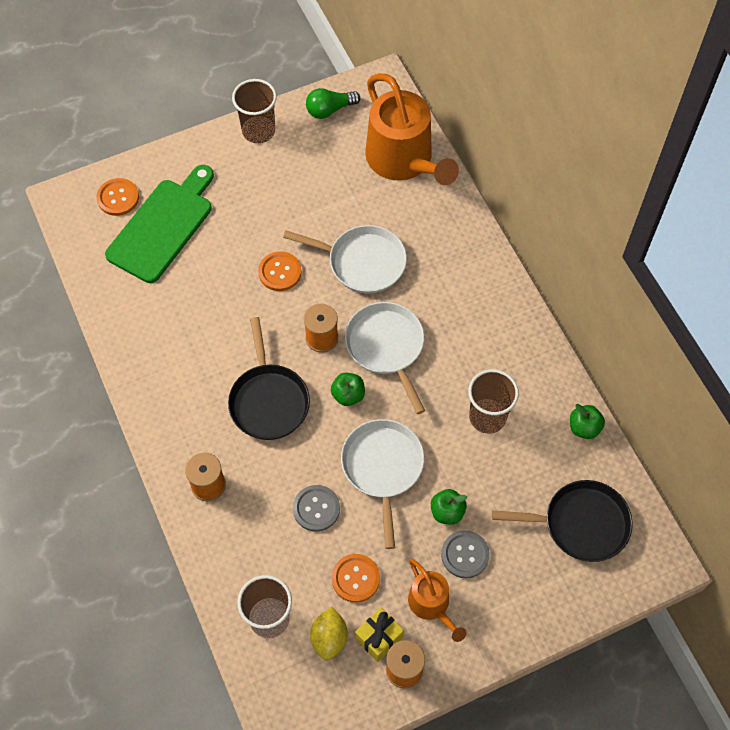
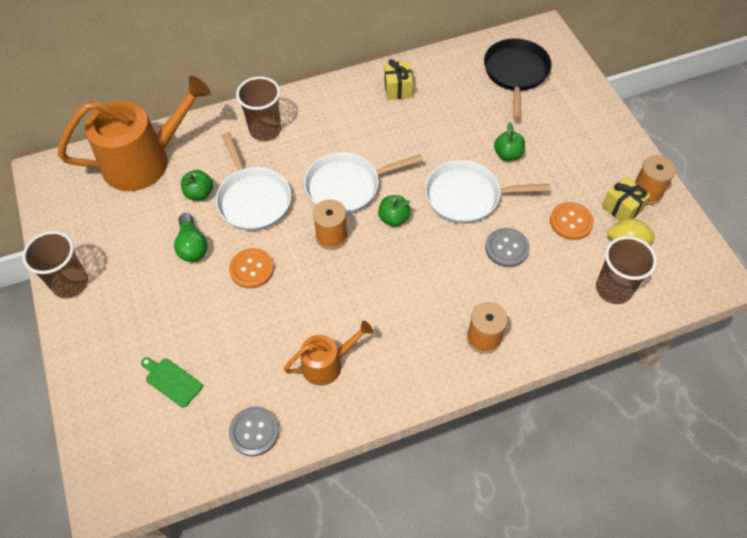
camera: 85 degrees left, 5 degrees down
orange button [96,178,139,216] -> none
green cutting board [105,165,214,283] -> green cutting board [141,357,203,408], size x0.43
black pan [228,317,310,440] -> none
white pan [283,225,407,294] -> white pan turned 135 degrees clockwise [216,132,291,231]
green light bulb [306,88,360,119] -> green light bulb moved to [174,213,208,262]
orange watering can [408,559,467,642] -> orange watering can moved to [284,321,373,386]
grey button [441,530,490,579] -> grey button moved to [229,406,279,457]
brown cup [468,369,519,434] -> brown cup moved to [236,76,281,141]
green apple [570,404,605,439] -> green apple moved to [181,170,213,200]
none -> yellow gift [384,59,413,100]

